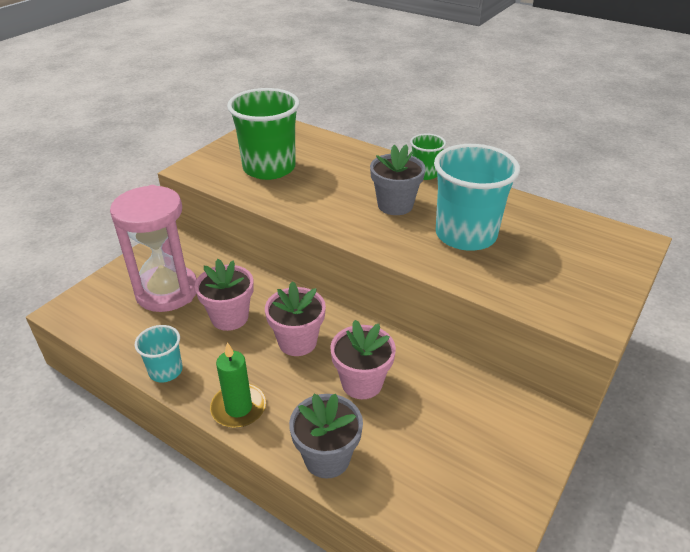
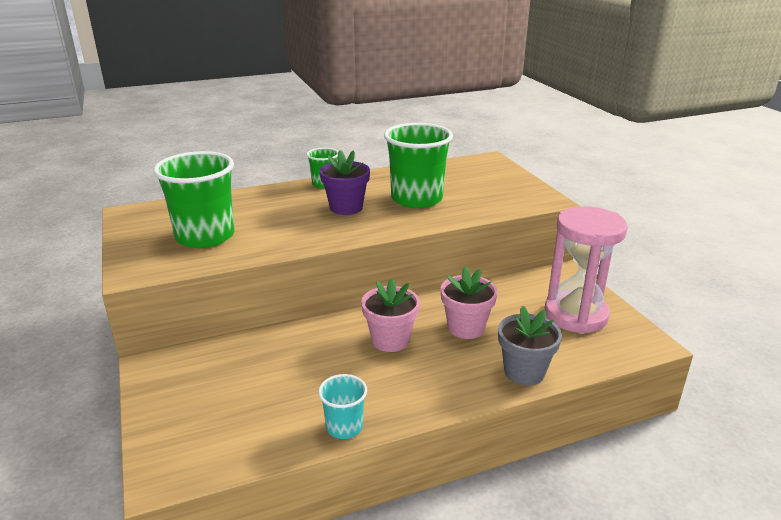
camera: 55 degrees left, 10 degrees down
pink hourglass [110,185,197,312] -> pink hourglass moved to [545,206,628,334]
pink flower pot [195,259,254,331] -> none
green candle [210,342,266,428] -> none
grey flower pot [370,144,426,215] -> purple flower pot [320,150,370,215]
turquoise cup [434,144,520,251] -> green cup [384,123,453,208]

